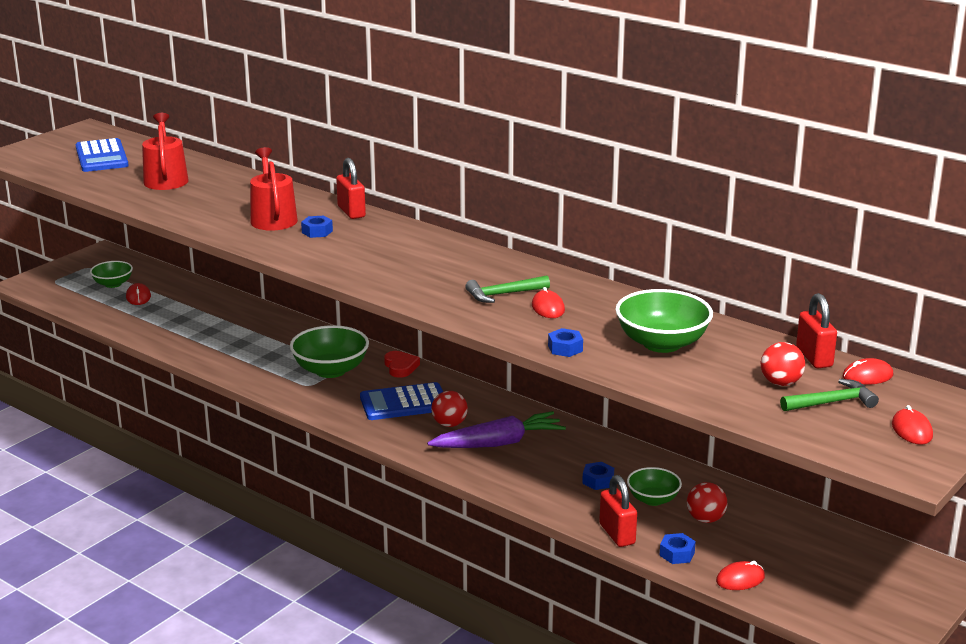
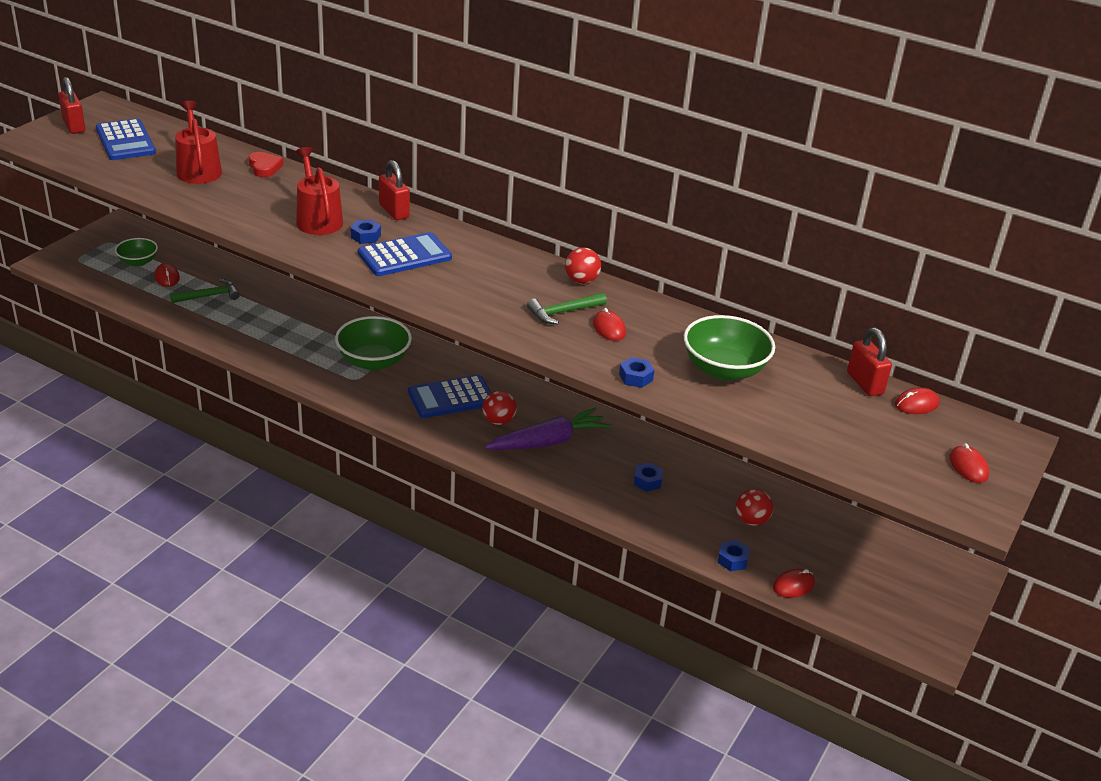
camera: 10 degrees left, 10 degrees up
red heart [384,351,420,378] -> red heart moved to [248,152,284,177]
red padlock [599,475,637,547] -> red padlock moved to [59,77,85,134]
green bowl [627,467,682,506] -> none
red ball [761,342,805,386] -> red ball moved to [565,247,601,284]
green hammer [780,379,879,411] -> green hammer moved to [170,279,240,303]
none -> blue calculator [358,232,452,276]

